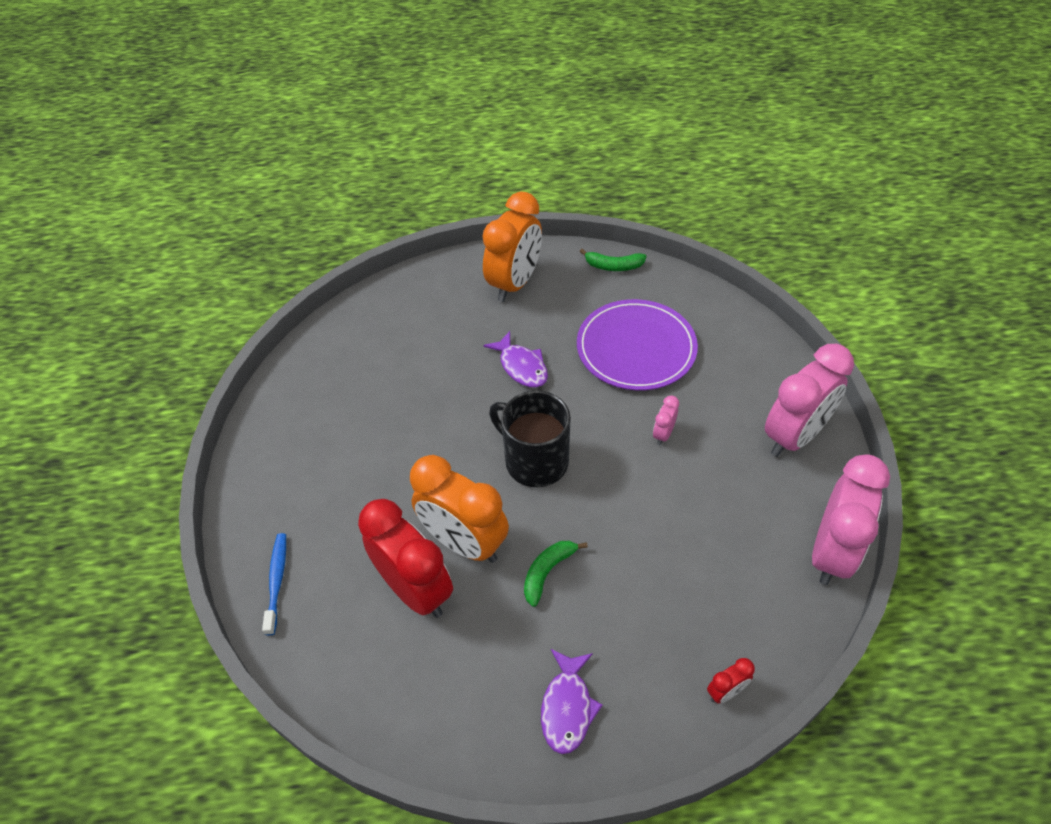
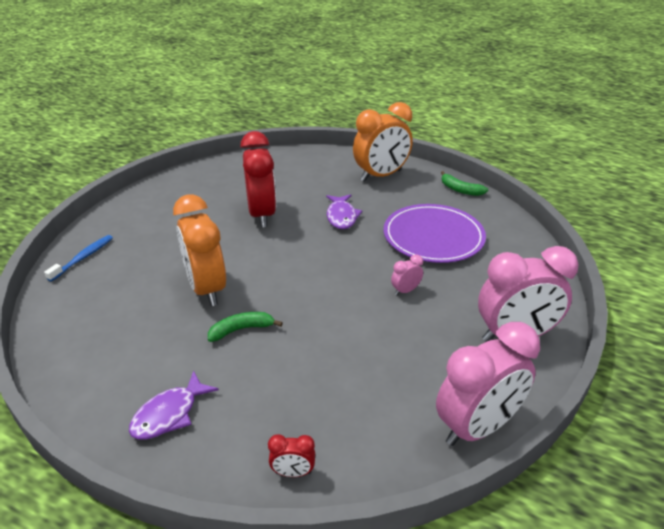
camera: 30 degrees right, 15 degrees down
red clock [358,499,453,618] -> red clock moved to [240,131,276,228]
black mug [489,391,571,487] -> none

